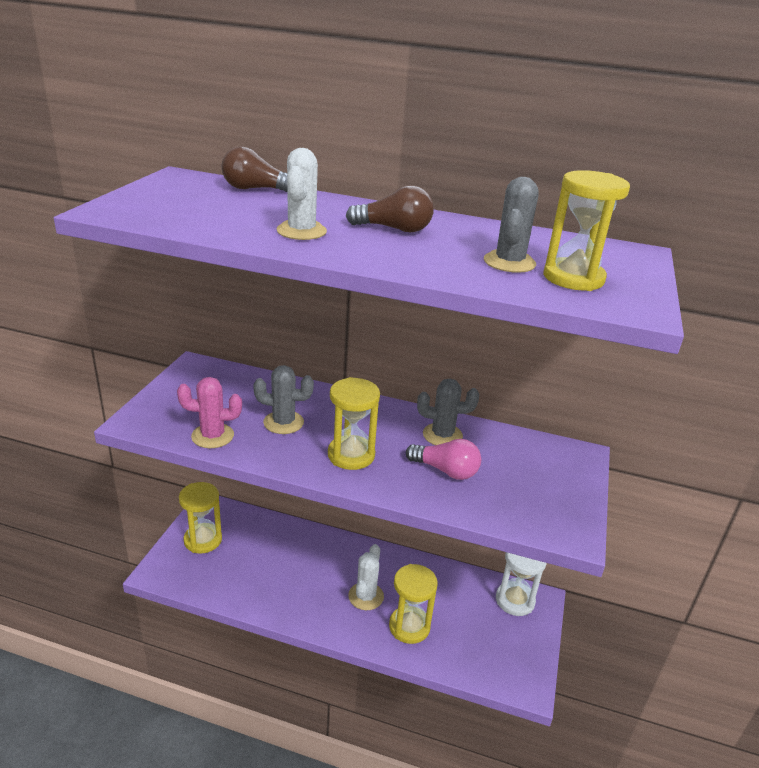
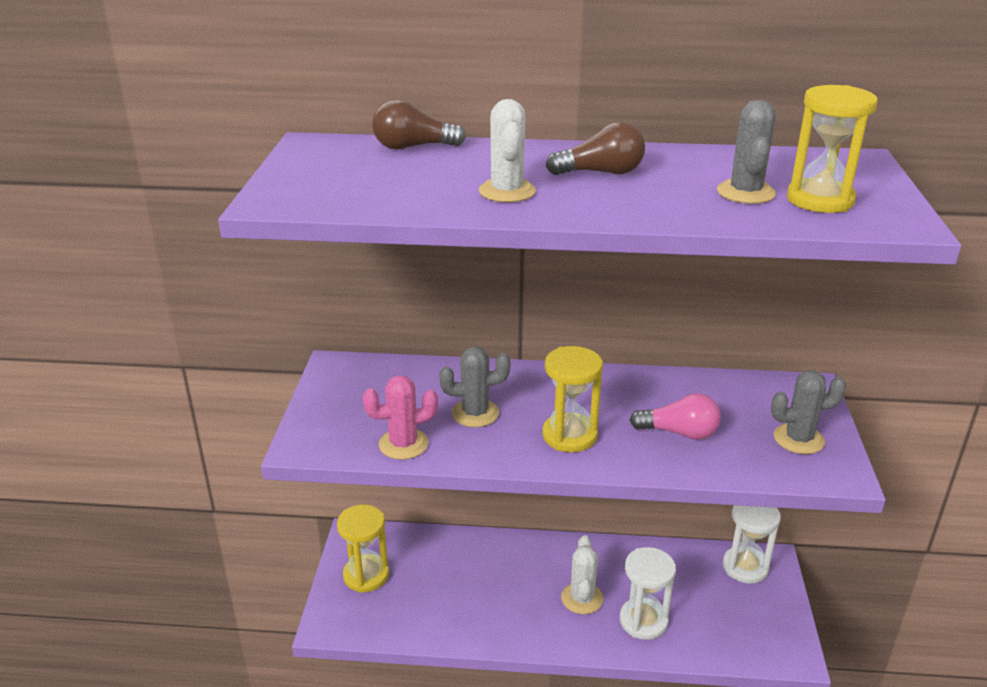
camera: 10 degrees left, 0 degrees up
yellow hourglass [389,564,438,644] -> white hourglass [620,547,676,640]
grey cactus [417,379,479,445] -> grey cactus moved to [771,370,846,454]

